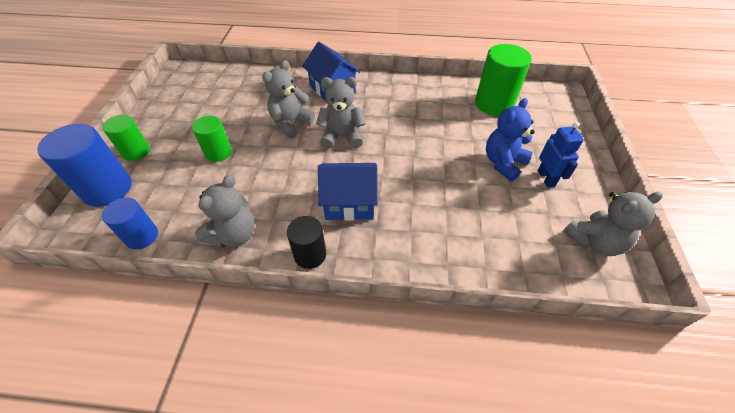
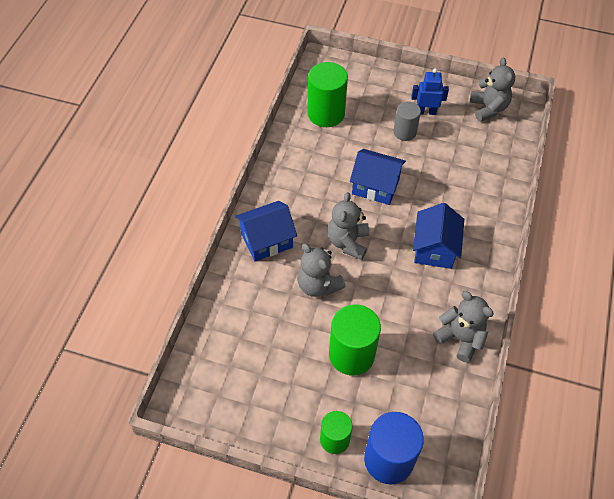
camera: 80 degrees left, 5 degrees up
blue cylinder [102,198,158,249] -> none
green cylinder [192,116,232,162] -> green cylinder [329,304,381,376], size x1.65
black cylinder [287,216,326,269] -> none
blue teddy bear [486,98,535,181] -> grey cylinder [393,102,421,141]
none -> blue house [350,149,406,205]

